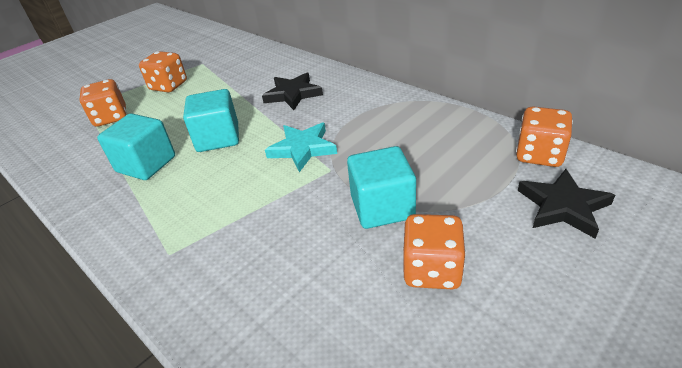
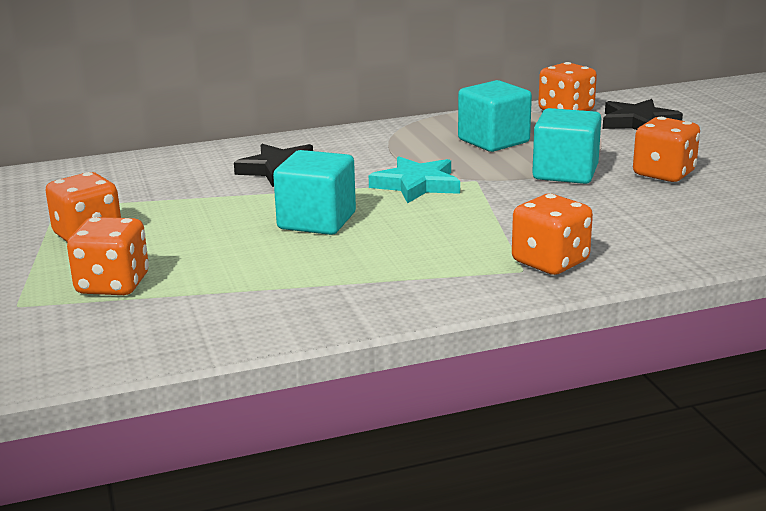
camera: 65 degrees left, 15 degrees down
turquoise cube [97,113,175,180] -> turquoise cube moved to [458,80,532,152]
none -> orange dice [512,194,593,275]

